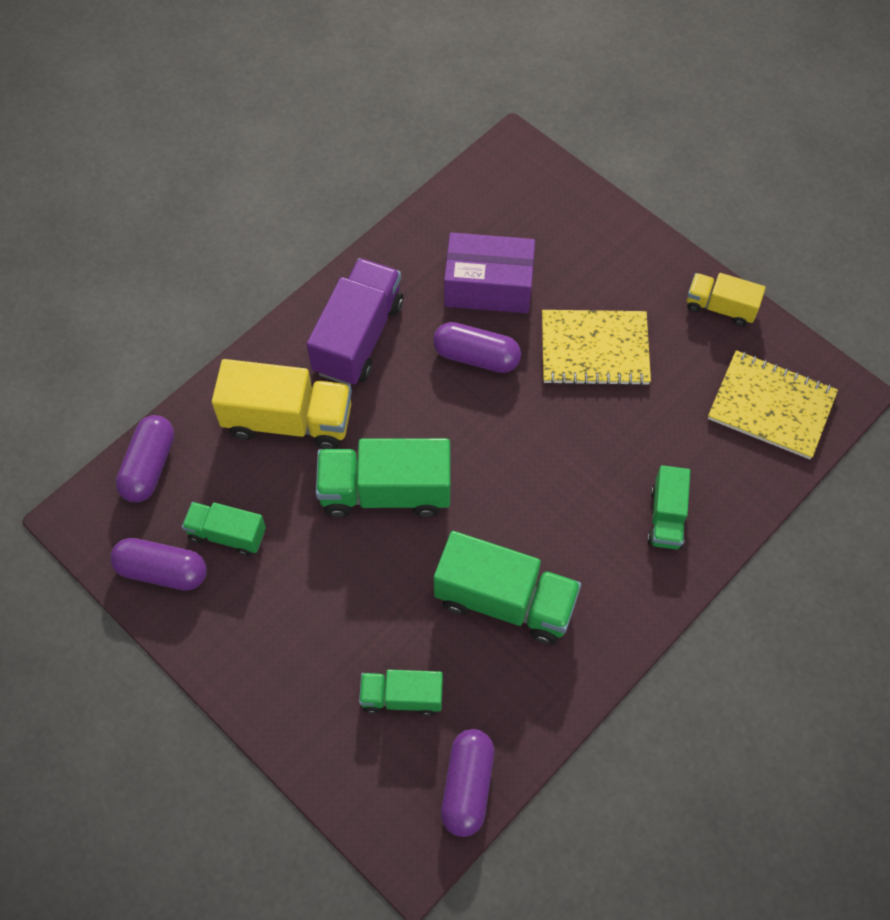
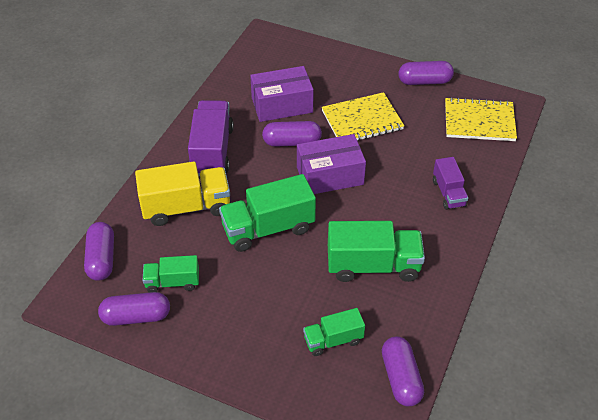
camera: 20 degrees left, 15 degrees down
green truck [647,465,690,549] -> purple truck [433,157,468,210]
yellow truck [687,273,766,326] -> purple capsule [399,61,454,85]
none -> purple box [297,134,366,194]

